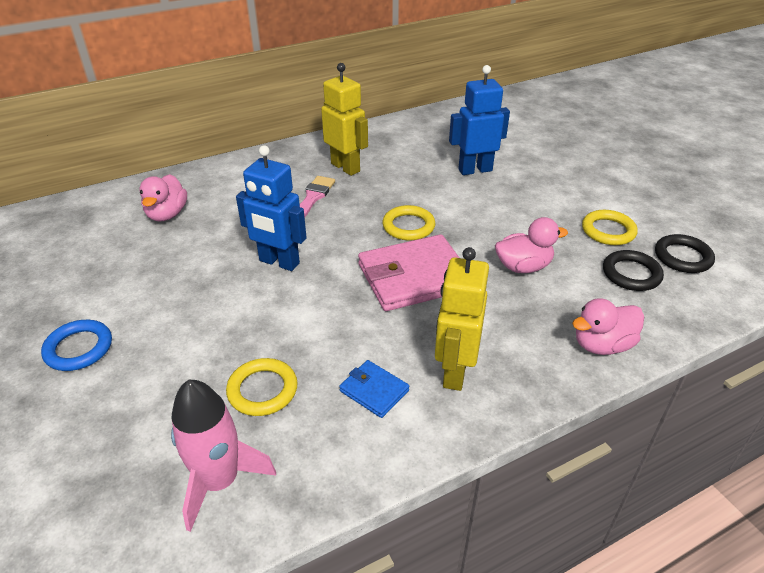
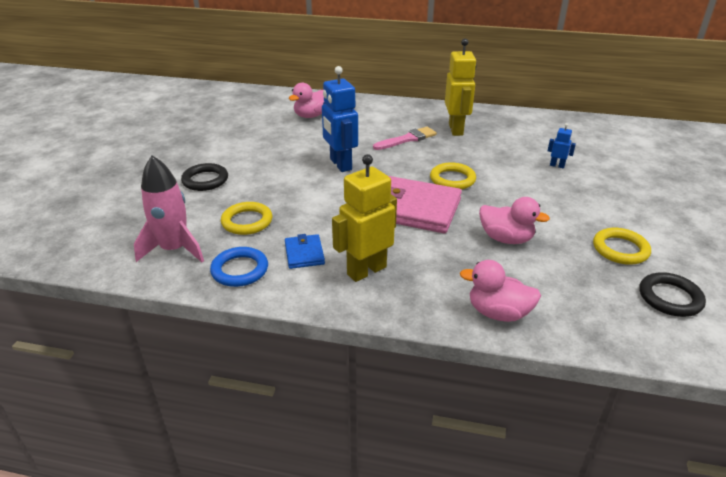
camera: 40 degrees right, 5 degrees down
blue ring [41,320,112,371] -> blue ring moved to [210,247,268,287]
blue robot [449,65,510,175] -> blue robot [548,123,576,168], size x0.46
black ring [603,250,664,291] -> black ring moved to [181,163,228,191]

